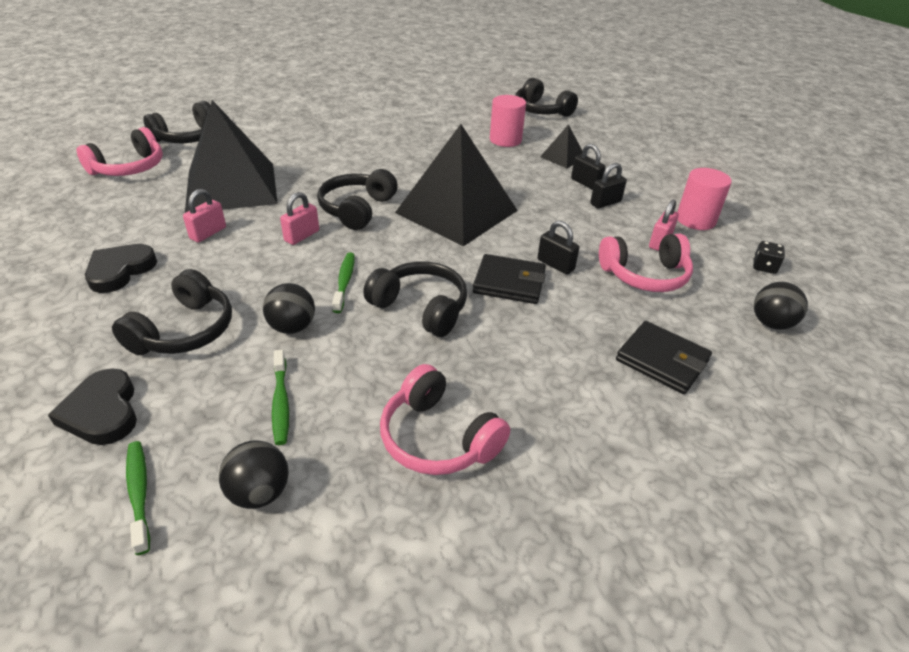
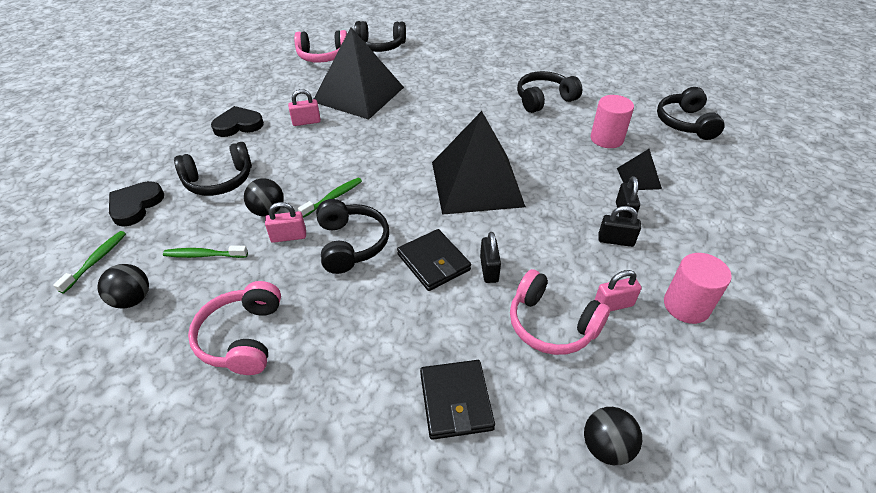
camera: 45 degrees right, 5 degrees up
green toothbrush [272,350,289,445] -> green toothbrush turned 60 degrees clockwise [163,246,248,258]
pink padlock [280,192,319,245] -> pink padlock moved to [265,202,306,243]
black headphones [317,169,398,230] -> black headphones moved to [517,71,582,113]
black dice [753,241,785,274] -> none

